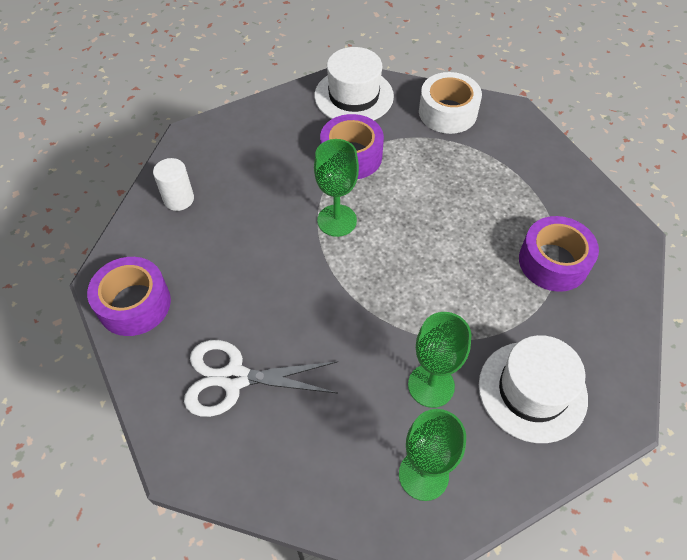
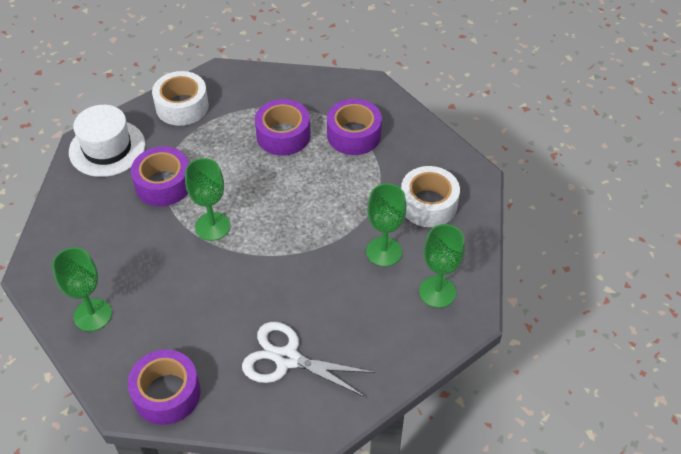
camera: 55 degrees left, 5 degrees down
white cylinder [153,158,194,211] -> green goblet [52,247,112,332]
white scissors [184,340,338,417] -> white scissors turned 75 degrees clockwise [242,322,375,397]
white hat [479,335,588,443] -> white tape [401,166,460,227]
none -> purple tape [255,99,311,156]

